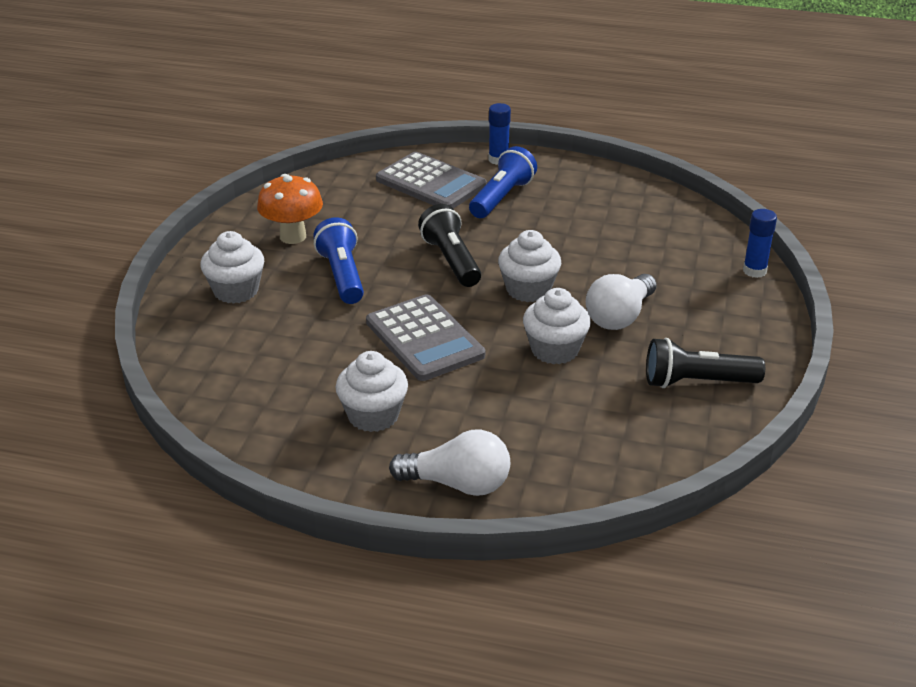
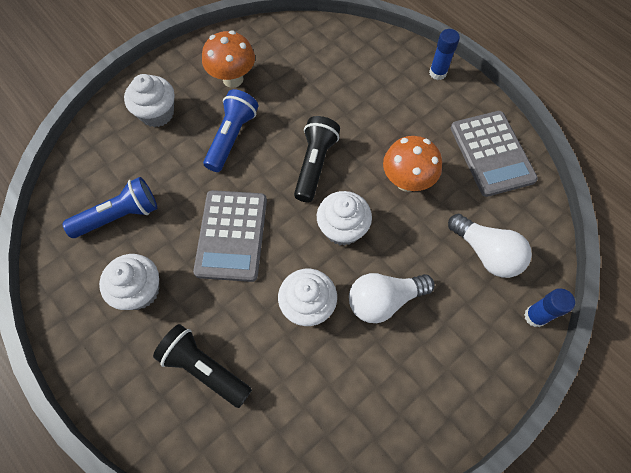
camera: 35 degrees right, 30 degrees up
grey calculator [376,152,487,208] -> grey calculator moved to [451,111,538,197]
white light bulb [389,429,510,496] -> white light bulb moved to [448,214,532,278]
blue flashlight [469,146,537,218] -> blue flashlight moved to [63,177,157,238]
black flashlight [646,338,765,388] -> black flashlight moved to [153,324,252,408]
none -> orange mushroom [383,136,442,192]

